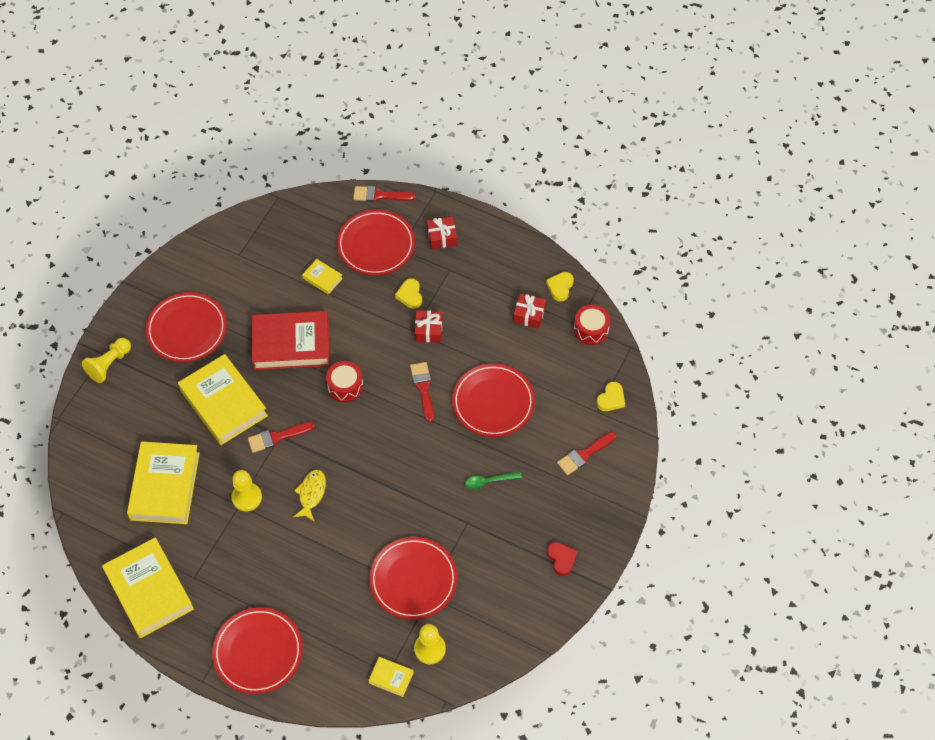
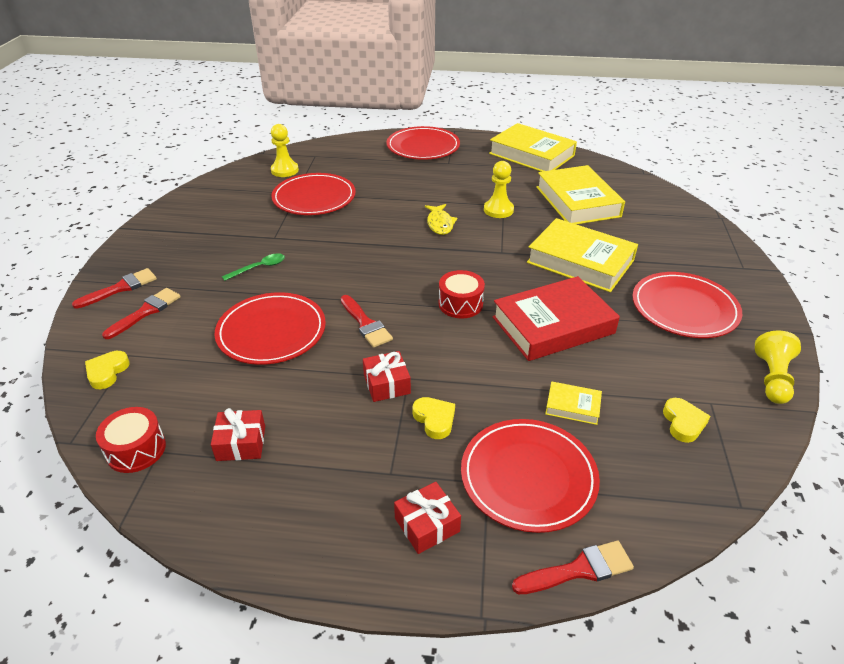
camera: 160 degrees right, 20 degrees down
yellow pawn [82,338,131,383] -> yellow pawn moved to [755,331,801,404]
red brush [248,422,315,453] -> red brush moved to [72,268,157,309]
yellow book [368,657,414,697] -> none
yellow heart [546,272,574,302] -> yellow heart moved to [663,398,710,443]
red heart [547,542,577,576] -> none

